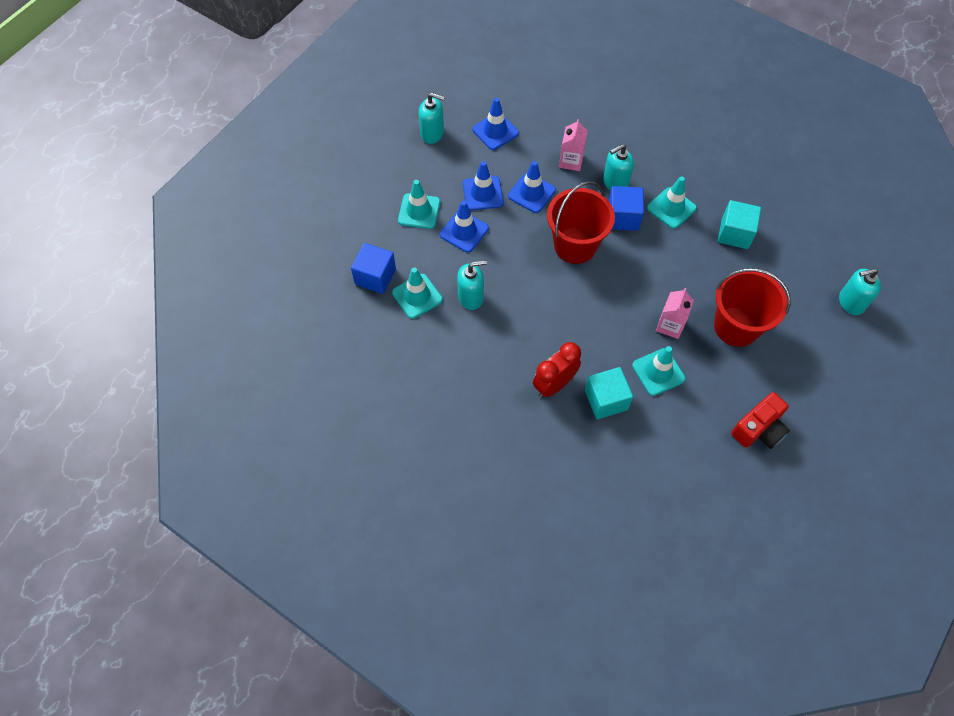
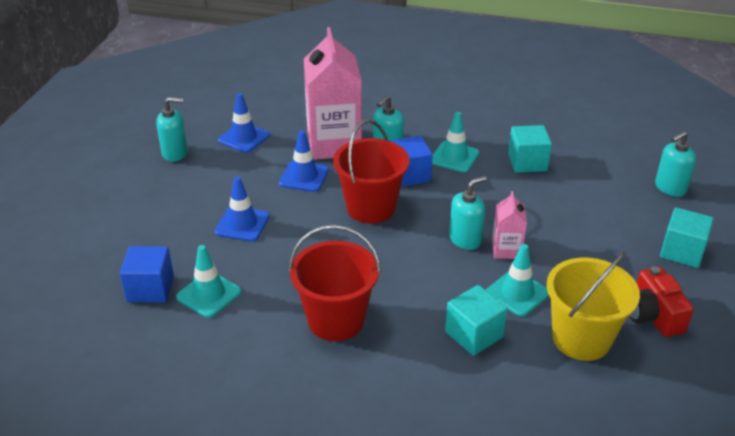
camera: 20 degrees left, 25 degrees down
turquoise traffic cone [398,180,440,229] -> none
turquoise soap dispenser [457,260,487,310] -> turquoise soap dispenser moved to [449,176,486,250]
blue traffic cone [463,161,504,210] -> none
red clock [533,342,581,398] -> none
pink carton [559,119,588,171] -> pink carton [304,27,362,160], size x2.12
red bucket [714,268,791,347] -> red bucket moved to [289,225,381,341]
red camera [731,392,790,449] -> red camera turned 135 degrees clockwise [629,267,694,337]
none -> yellow bucket [547,252,640,361]
none -> turquoise cube [660,207,714,268]

